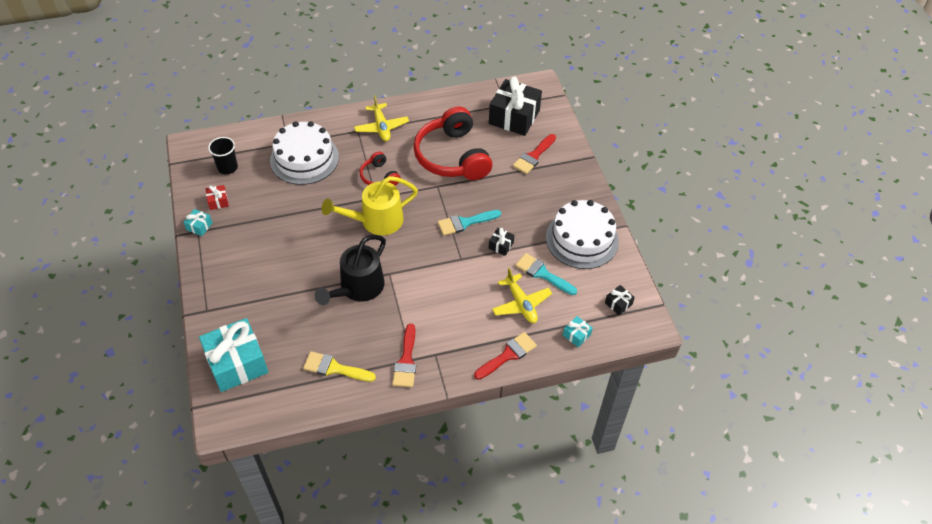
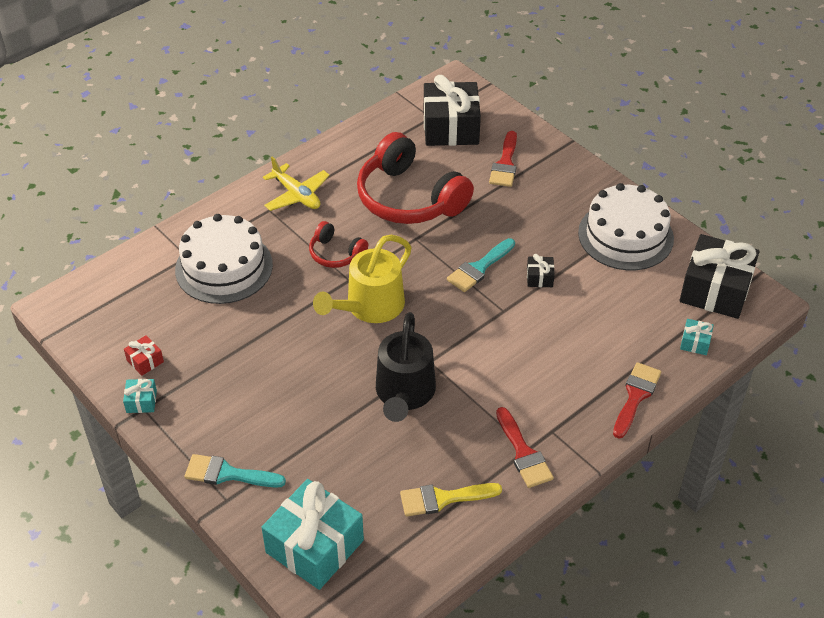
camera: 25 degrees left, 5 degrees down
black cup [208,137,238,174] -> none
yellow plane [492,268,552,323] -> none
turquoise brush [515,253,577,295] -> turquoise brush moved to [185,454,286,488]
black gift [605,285,635,315] -> black gift [679,234,760,319], size x2.34

